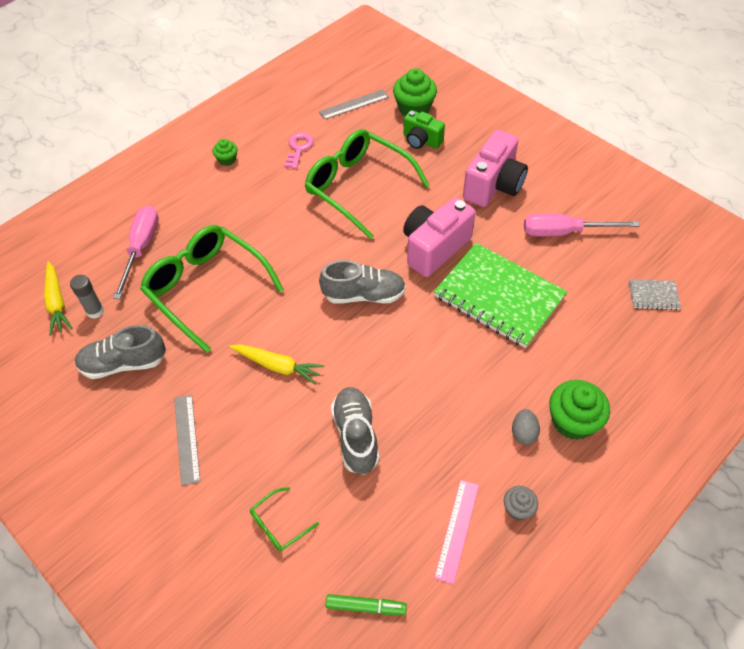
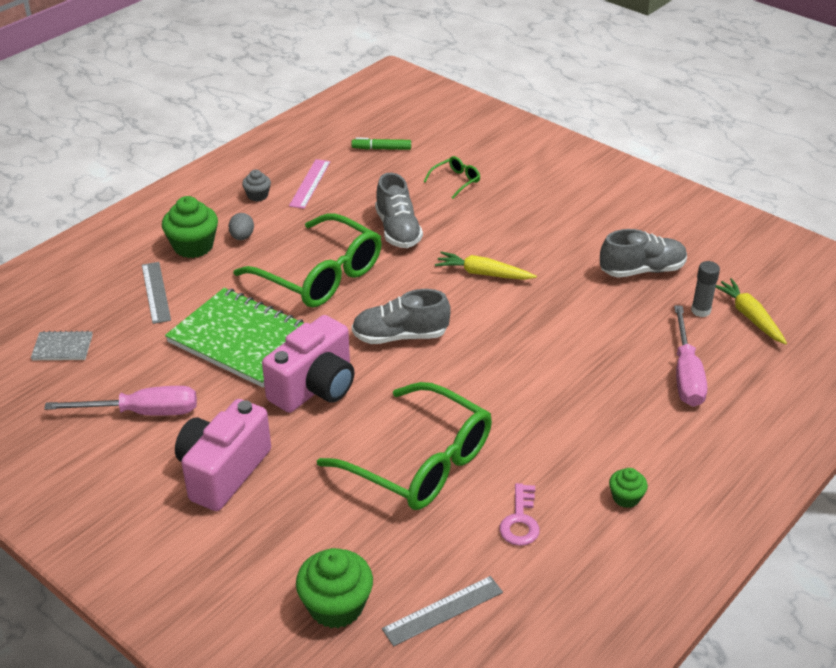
camera: 175 degrees right, 15 degrees down
green glasses [140,225,284,353] -> green glasses moved to [233,214,382,308]
grey ruler [174,395,200,486] -> grey ruler moved to [142,262,171,324]
green camera [404,110,445,149] -> none

